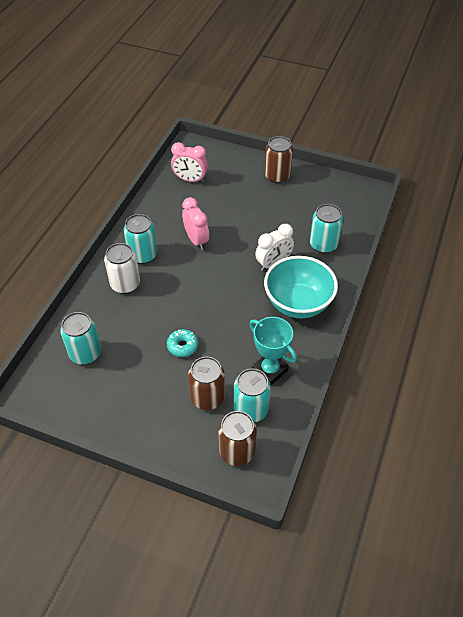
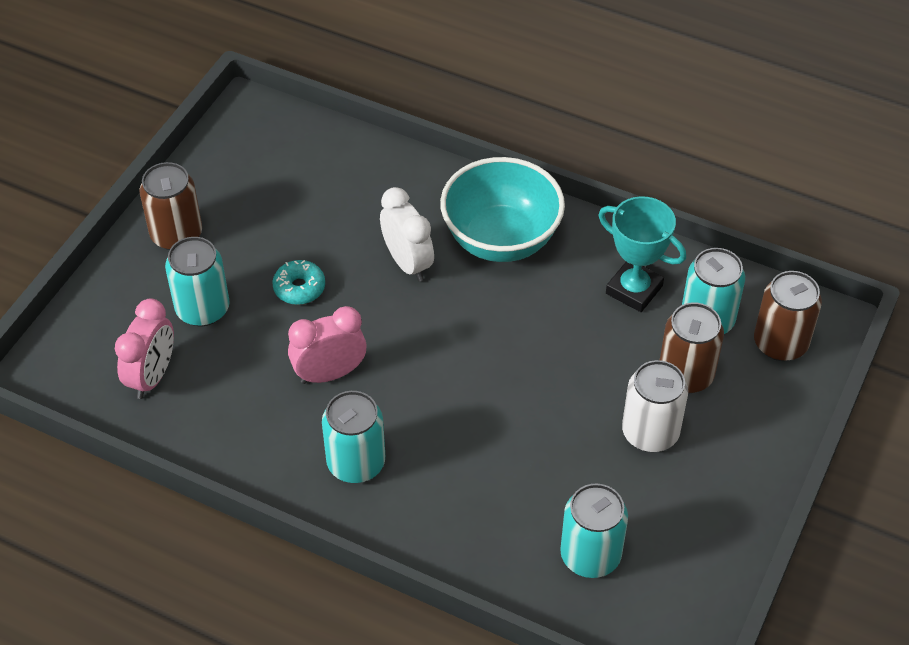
camera: 85 degrees left, 0 degrees up
white can [104,243,140,294] -> white can moved to [622,360,688,452]
turquoise donut [167,329,198,357] -> turquoise donut moved to [272,260,325,305]
turquoise trophy [249,317,297,385] -> turquoise trophy turned 75 degrees clockwise [598,196,686,312]
turquoise can [310,204,343,253] -> turquoise can moved to [165,237,230,326]

